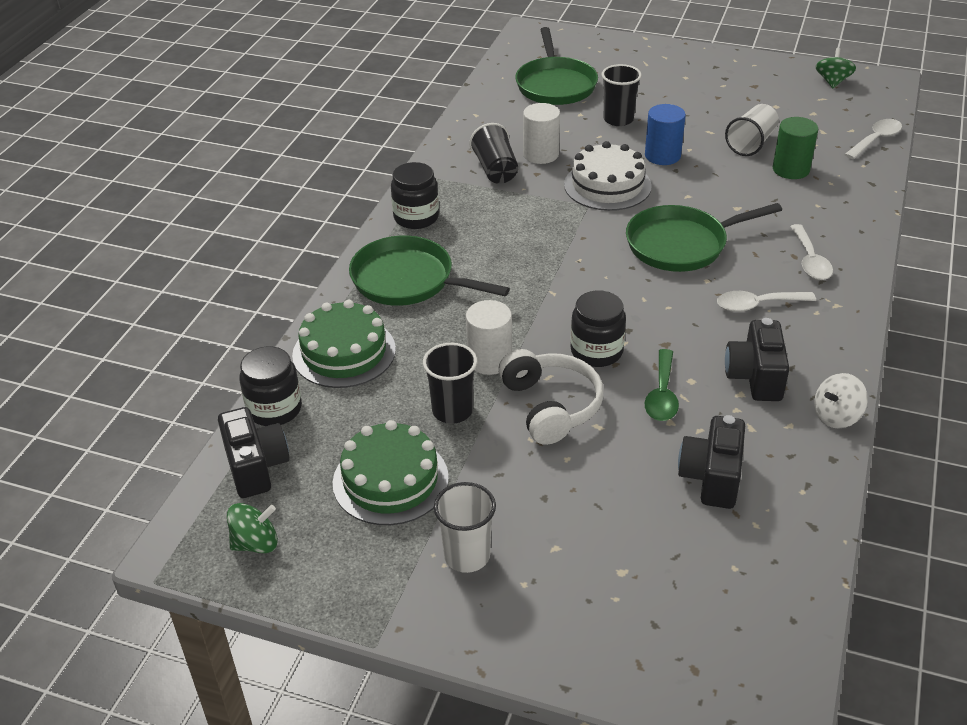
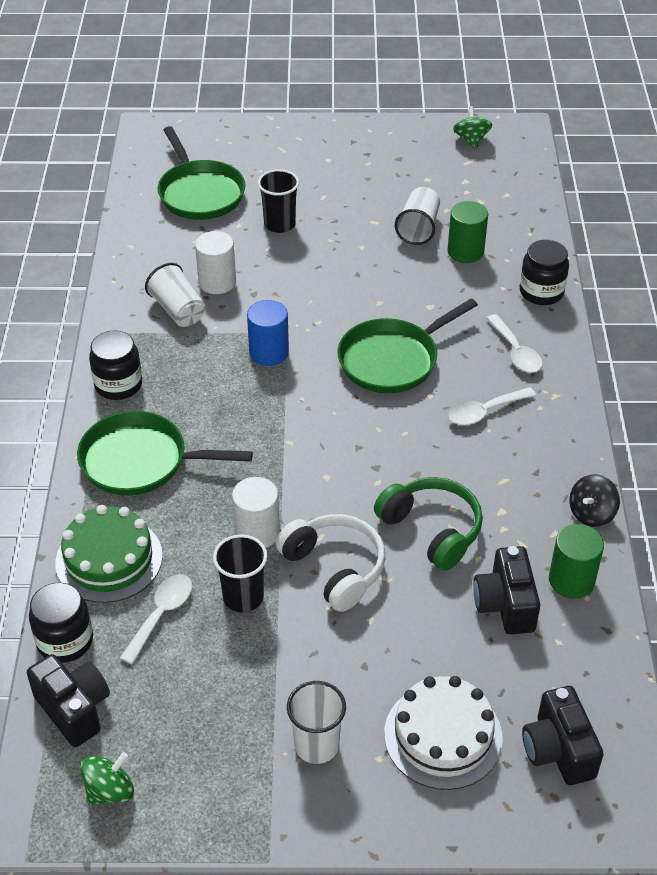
camera: 20 degrees left, 5 degrees up
green cake [333,420,449,525] -> none
black cup [470,123,518,184] -> white cup [145,263,205,327]
white cake [564,141,652,211] -> white cake moved to [384,676,503,790]
black jar [570,290,626,367] -> black jar moved to [520,240,569,305]
blue cylinder [645,104,686,165] -> blue cylinder moved to [247,300,289,366]
green spoon [645,349,679,421] -> green headphones [374,477,483,571]
black camera [725,318,790,401] -> black camera moved to [522,686,604,785]
white spinning top [814,373,868,429] -> black spinning top [569,474,620,527]
white spoon [844,119,902,159] -> white spoon moved to [120,574,192,664]
none -> green cylinder [549,524,604,599]

